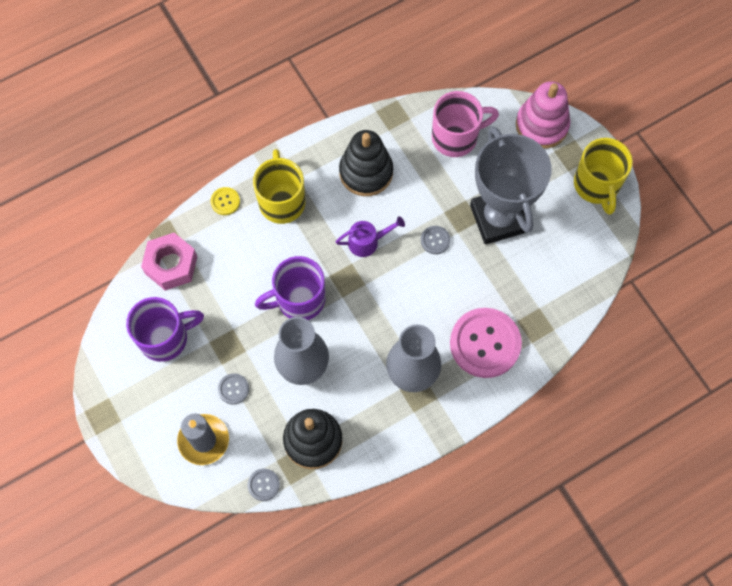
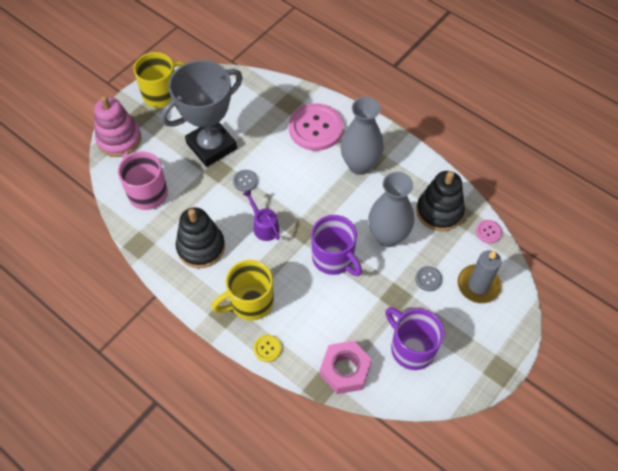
camera: 110 degrees left, 10 degrees down
grey button [248,469,280,501] -> pink button [476,220,502,243]

